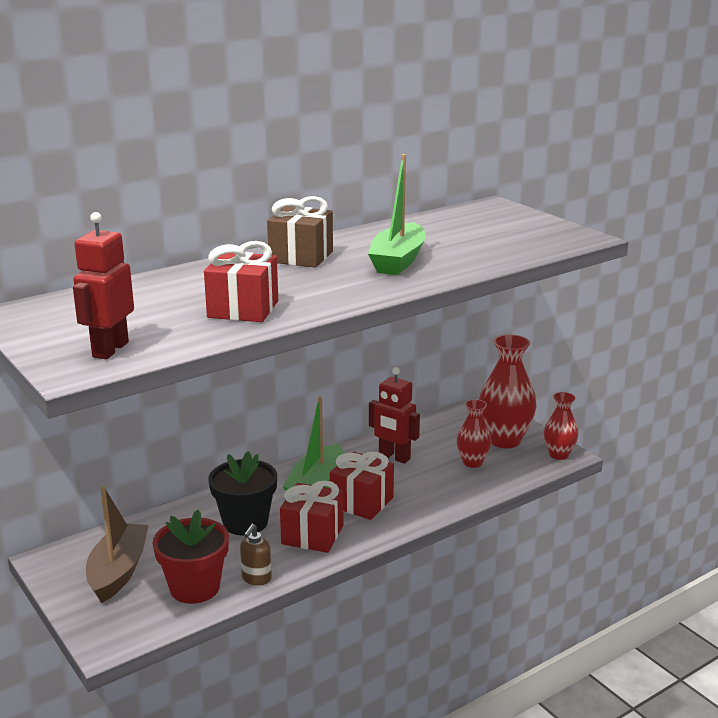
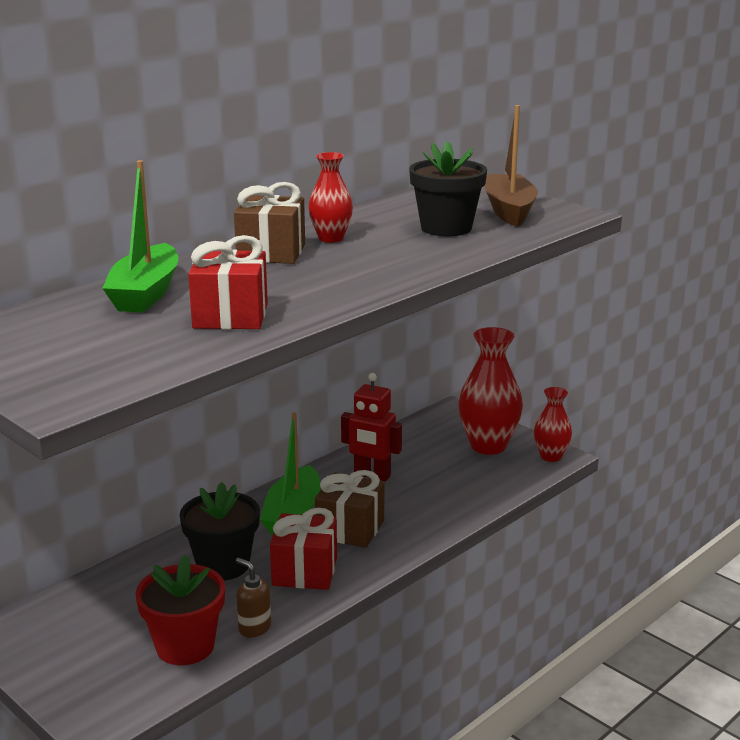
camera: 10 degrees left, 0 degrees up
red robot [73,212,134,359] -> none
brown boat [86,486,149,603] -> brown boat moved to [485,105,538,227]
brown soap dispenser [240,524,272,585] -> brown soap dispenser turned 120 degrees clockwise [236,558,271,638]
red gift [330,452,394,520] -> brown gift [315,470,384,548]
green boat [368,154,426,275] -> green boat moved to [102,160,178,313]
red vase [457,399,491,468] -> red vase moved to [308,152,353,243]
none -> black flower pot [409,141,487,236]

